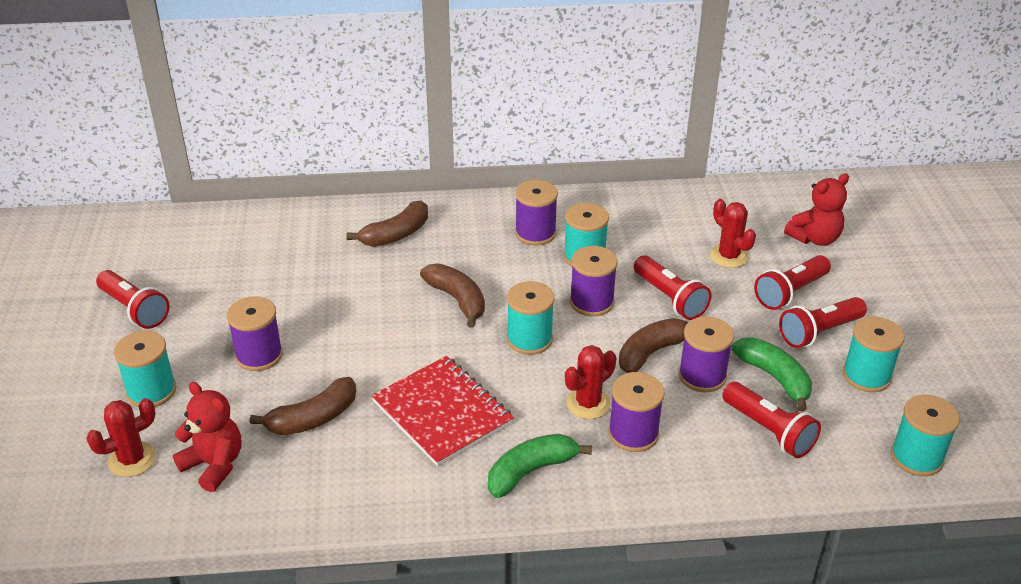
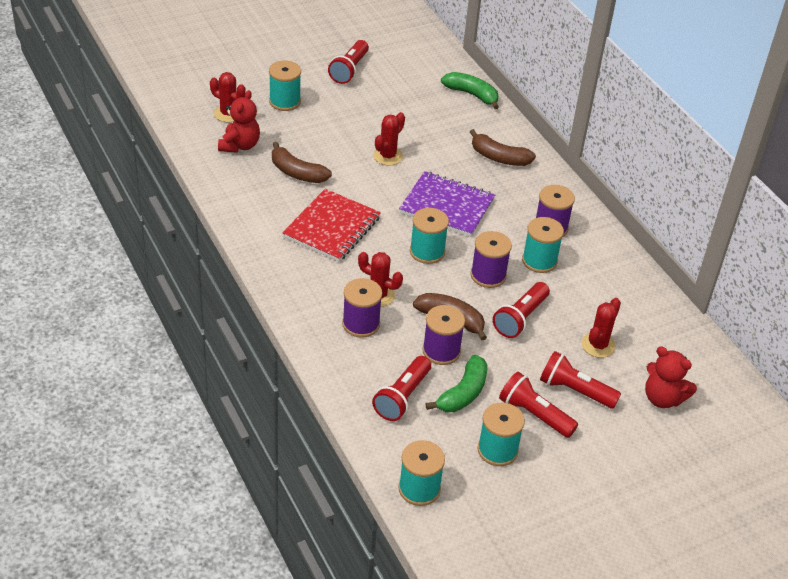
camera: 65 degrees right, 5 degrees up
purple spool [227,296,283,371] -> none
brown banana [420,264,485,328] -> purple notebook [399,171,495,237]
green banana [488,434,592,498] -> green banana moved to [441,72,499,109]
none -> red cactus [373,112,405,165]

